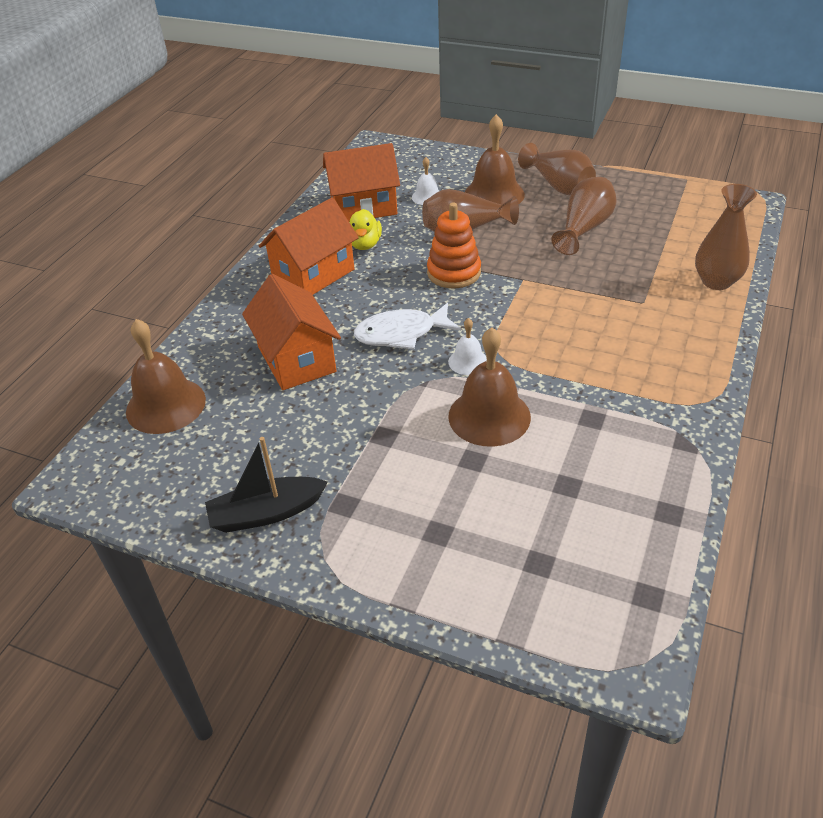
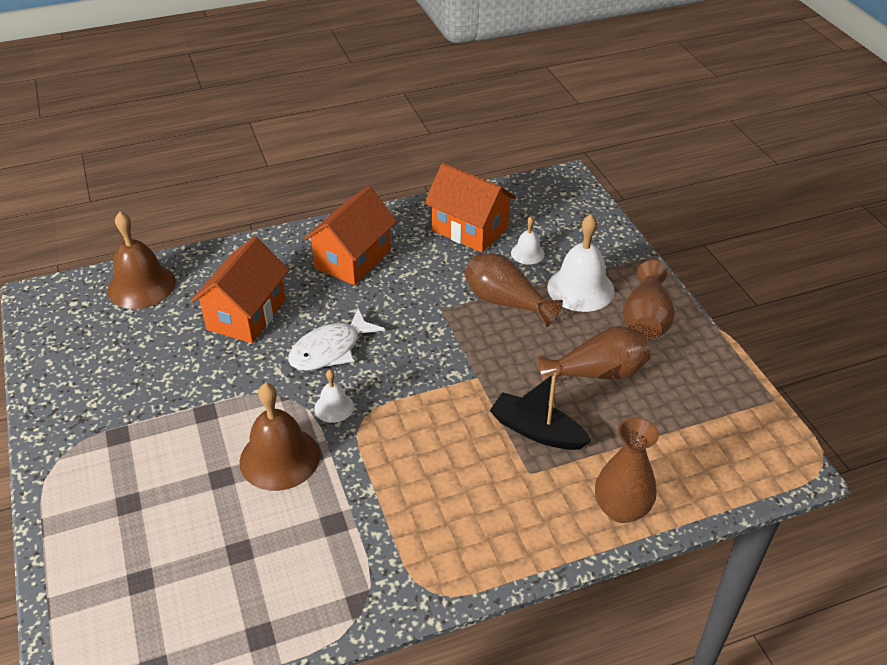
camera: 45 degrees right, 0 degrees up
black boat [205,437,327,533] -> black boat moved to [490,372,592,450]
orange house [259,198,359,295] -> orange house turned 60 degrees counterclockwise [303,186,397,285]
yellow duck [349,209,382,250] -> none
white fish [354,303,461,350] -> white fish turned 75 degrees counterclockwise [288,308,385,371]
orange stacking toy [427,202,481,288] -> none
brown bell [465,114,525,204] -> white bell [547,214,615,312]

